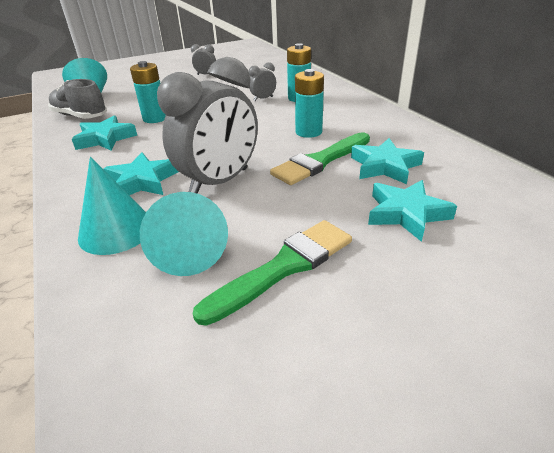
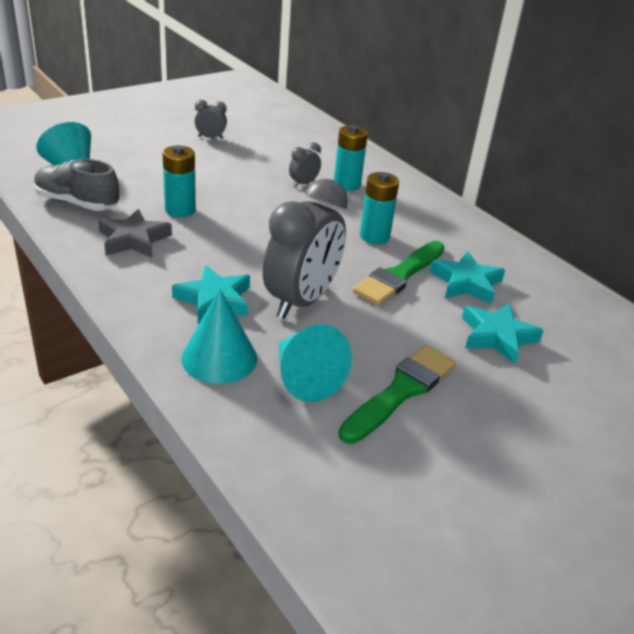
camera: 15 degrees left, 0 degrees up
turquoise star [72,115,137,151] -> grey star [98,209,172,258]

